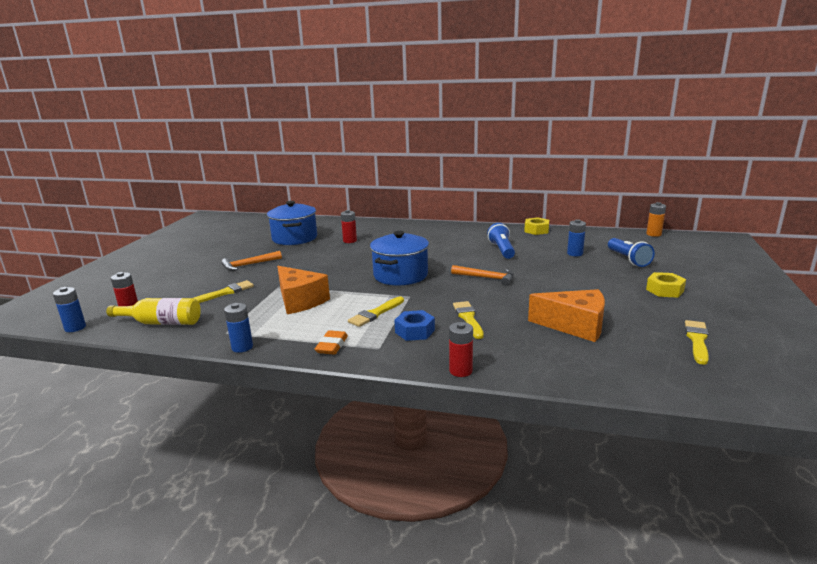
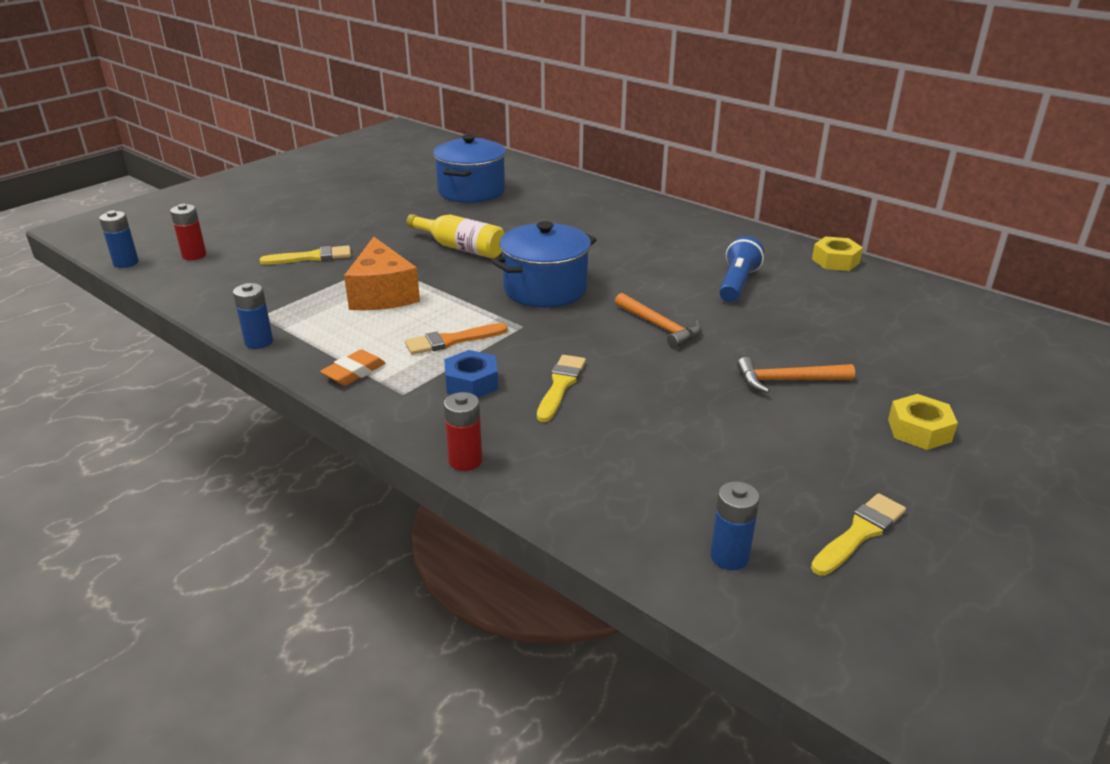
camera: 25 degrees right, 10 degrees up
yellow bottle [106,298,201,325] -> yellow bottle moved to [406,214,505,259]
orange hammer [221,251,282,271] -> orange hammer moved to [737,357,855,393]
red battery [341,210,357,243] -> none
yellow brush [348,296,404,327] -> orange brush [405,323,508,355]
orange cheese [528,289,605,342] -> none
blue battery [567,219,586,256] -> blue battery moved to [710,481,760,570]
blue flashlight [608,238,655,267] -> none
orange battery [646,202,666,237] -> none

